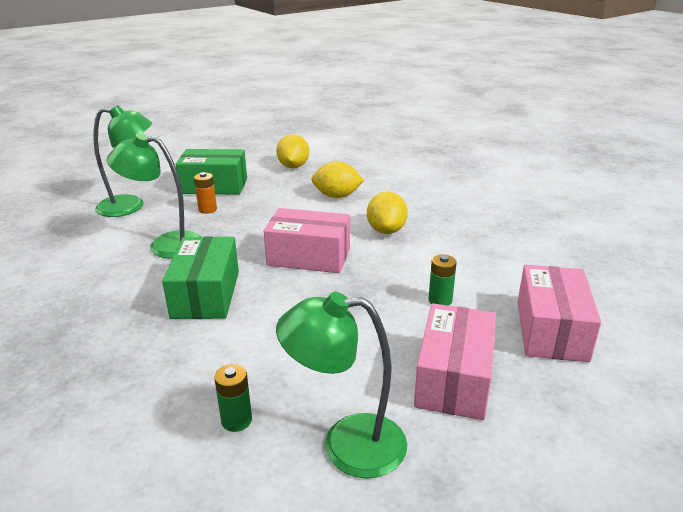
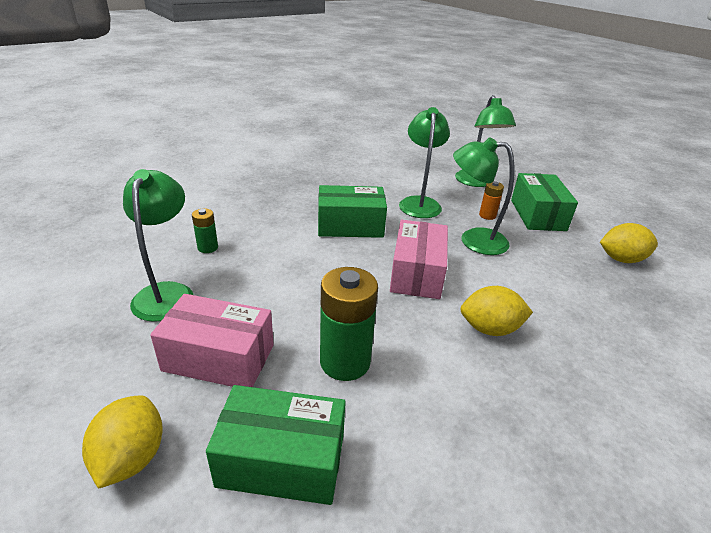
camera: 85 degrees right, 5 degrees up
yellow lemon [311,161,365,198] -> yellow lemon moved to [82,395,163,489]
green battery [429,254,457,306] -> green battery [320,267,378,381], size x1.93
pink box [517,265,601,362] -> green box [206,385,346,505]
none -> green lamp [453,137,515,255]

